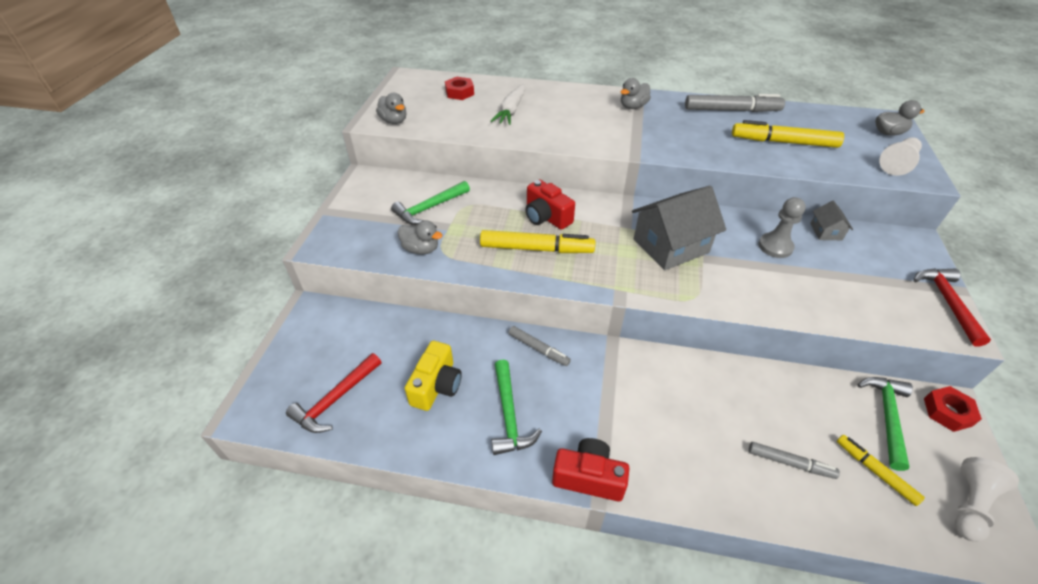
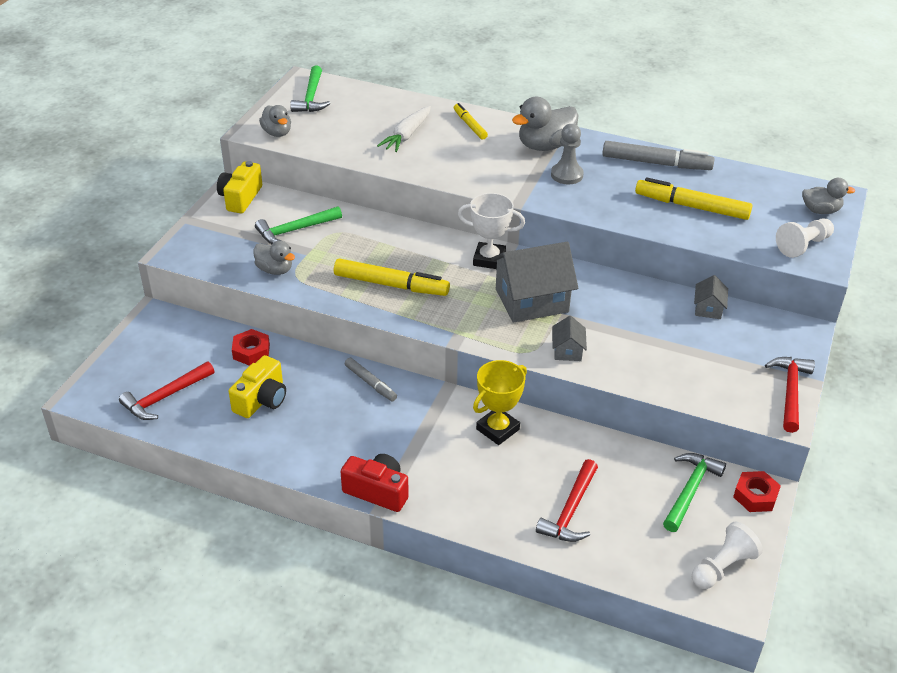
camera: 10 degrees right, 5 degrees down
red nut [445,77,474,100] -> red nut moved to [232,329,270,366]
green hammer [491,360,542,455] -> green hammer moved to [290,65,330,112]
red camera [525,179,575,230] -> none
grey duck [621,78,651,109] -> grey duck [512,97,579,151], size x1.62
grey marker [749,442,840,479] -> red hammer [536,459,598,542]
grey pawn [759,197,806,258] -> grey pawn moved to [551,124,584,185]
yellow marker [837,435,925,506] -> yellow marker moved to [454,103,488,140]
none -> yellow camera [217,161,262,213]
none -> white trophy [458,193,525,269]
none -> yellow trophy [473,360,527,445]
none -> grey house [552,316,587,361]

